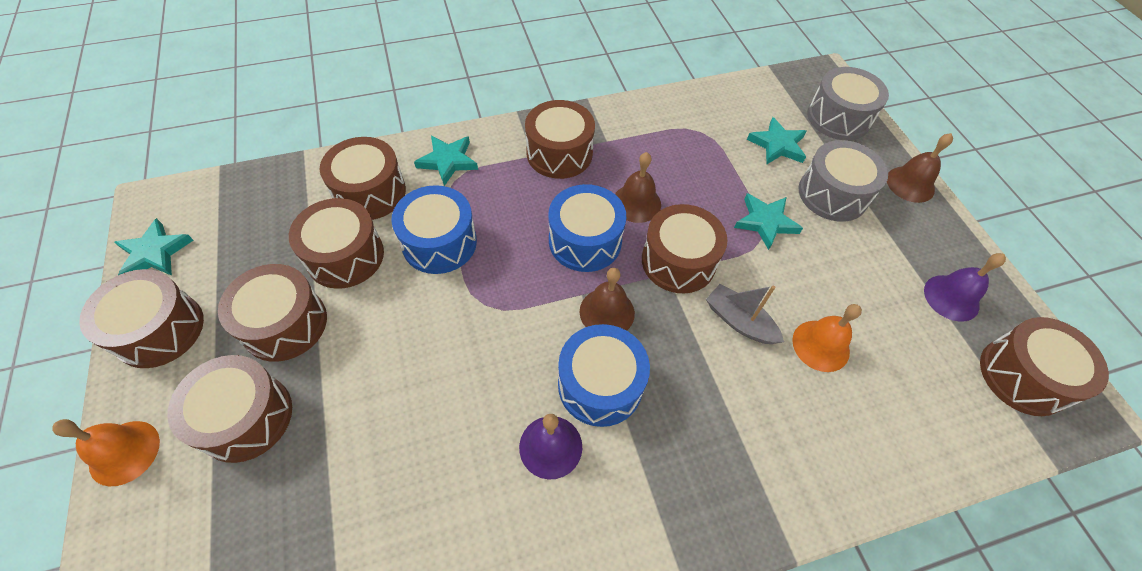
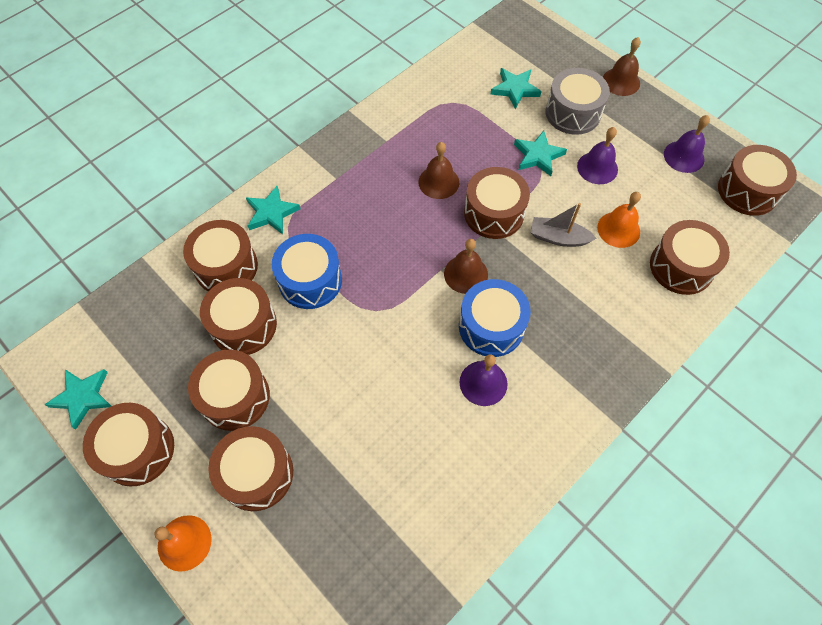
camera: 25 degrees left, 5 degrees up
brown drum [525,100,595,179] -> brown drum moved to [650,220,730,295]
blue drum [548,184,626,272] -> none
grey drum [807,67,889,140] -> none
none -> purple bell [577,127,618,184]

